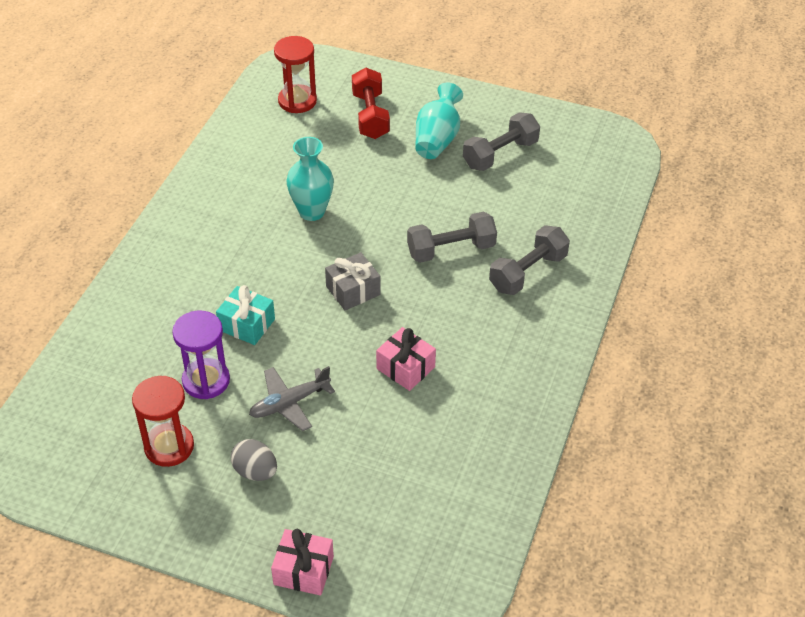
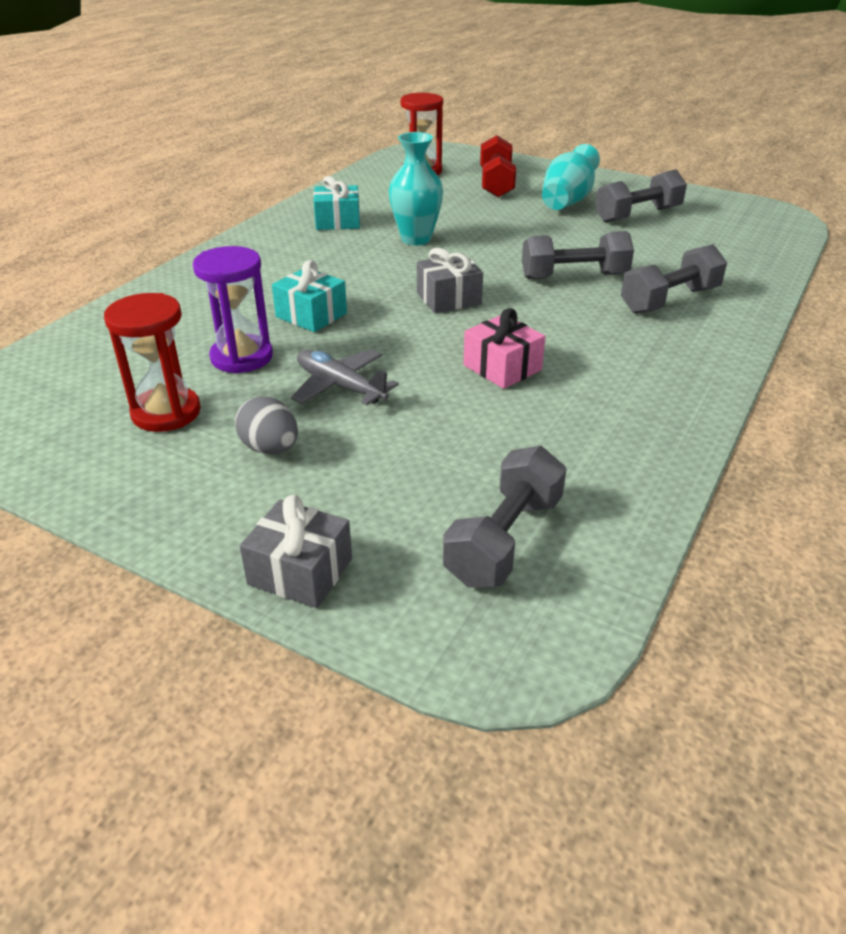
camera: 10 degrees right, 10 degrees down
grey plane [249,366,335,431] -> grey plane turned 60 degrees clockwise [291,349,399,405]
pink gift [271,529,334,595] -> grey gift [240,495,352,608]
none -> turquoise gift [313,176,360,230]
none -> grey dumbbell [443,446,566,588]

